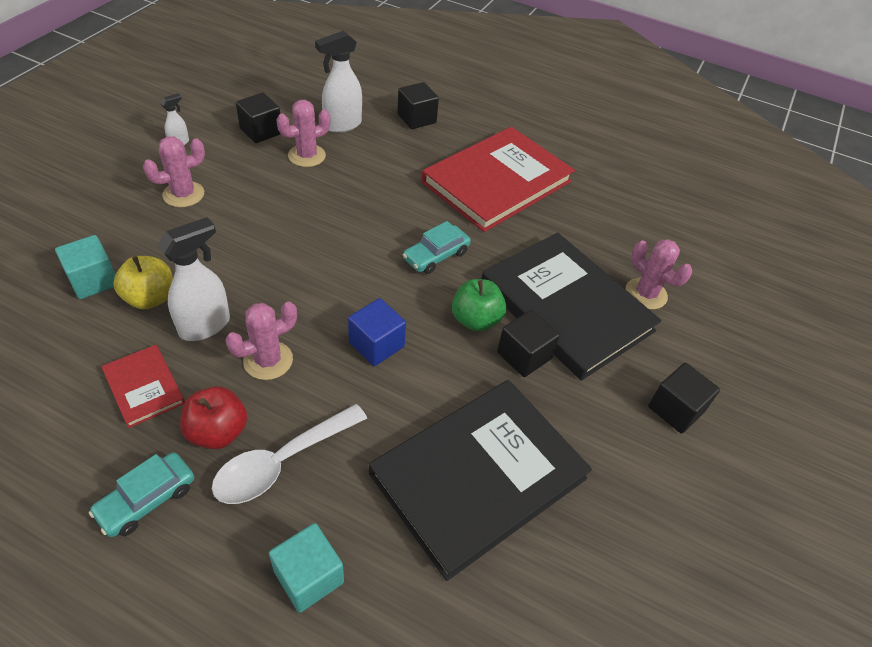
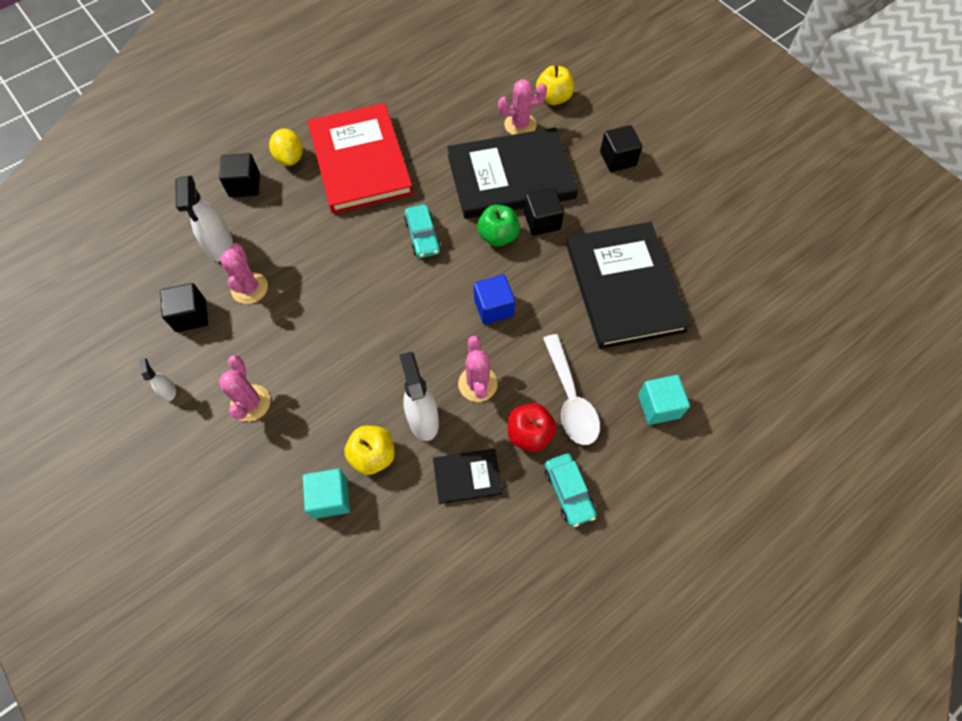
camera: 60 degrees left, 15 degrees up
red book [101,345,185,428] -> black book [433,449,503,504]
none -> yellow lemon [269,129,303,166]
none -> yellow apple [536,65,574,105]

